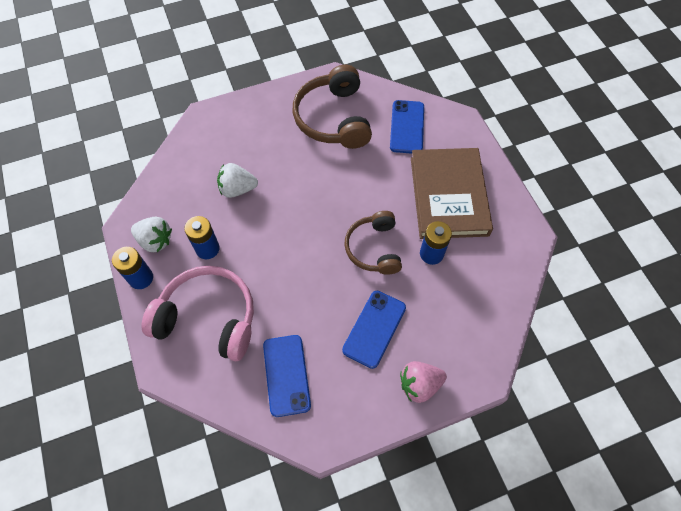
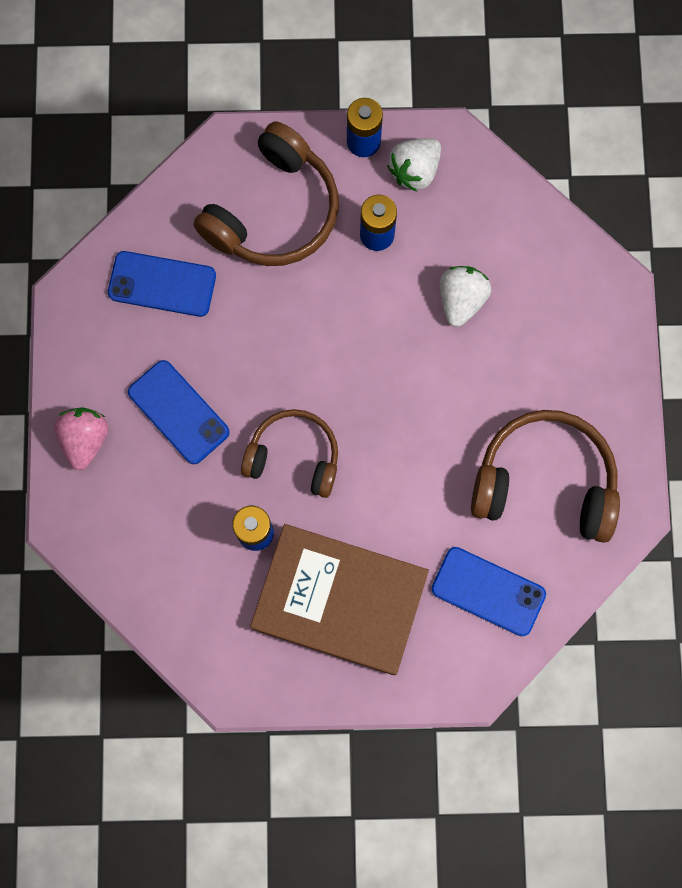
camera: 110 degrees right, 15 degrees up
pink headphones [142,266,254,361] -> brown headphones [193,121,339,266]

